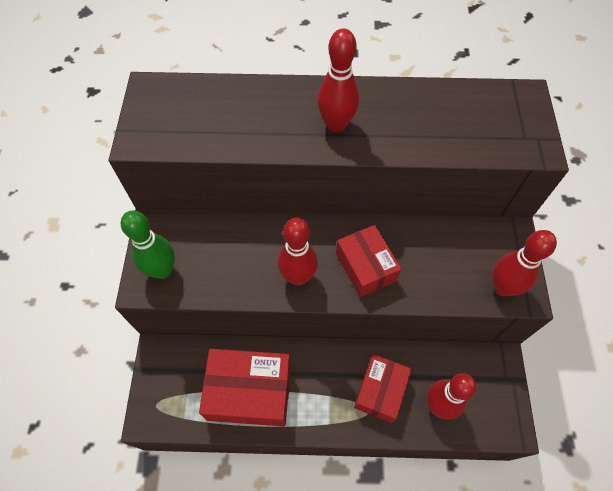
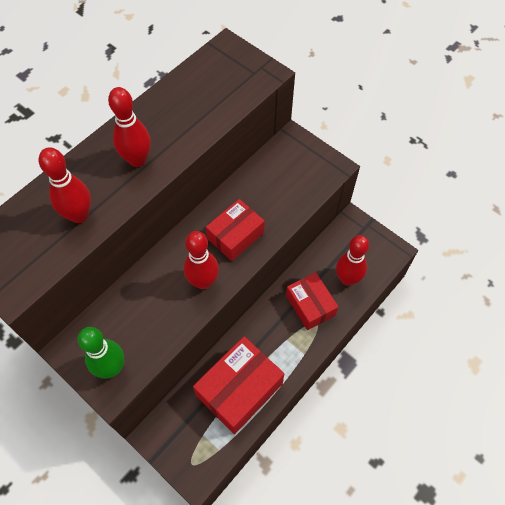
camera: 50 degrees left, 0 degrees up
red box [336,225,402,297] -> red box turned 60 degrees counterclockwise [206,199,265,261]
red bowling pin [492,230,557,296] -> red bowling pin moved to [39,147,91,223]

